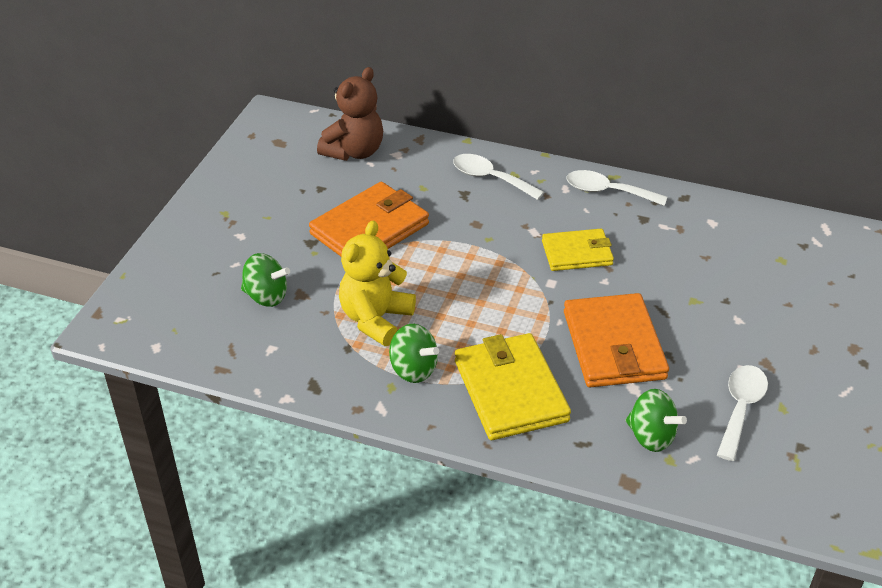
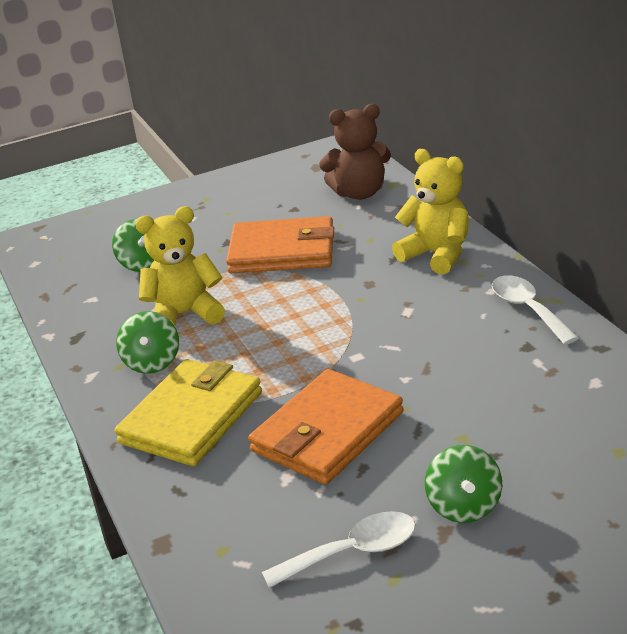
camera: 50 degrees right, 10 degrees down
white spoon [453,154,544,200] -> yellow teddy bear [392,149,469,275]
yellow wallet [542,229,614,271] -> none
green spinning top [625,389,687,452] -> green spinning top moved to [425,445,502,523]

